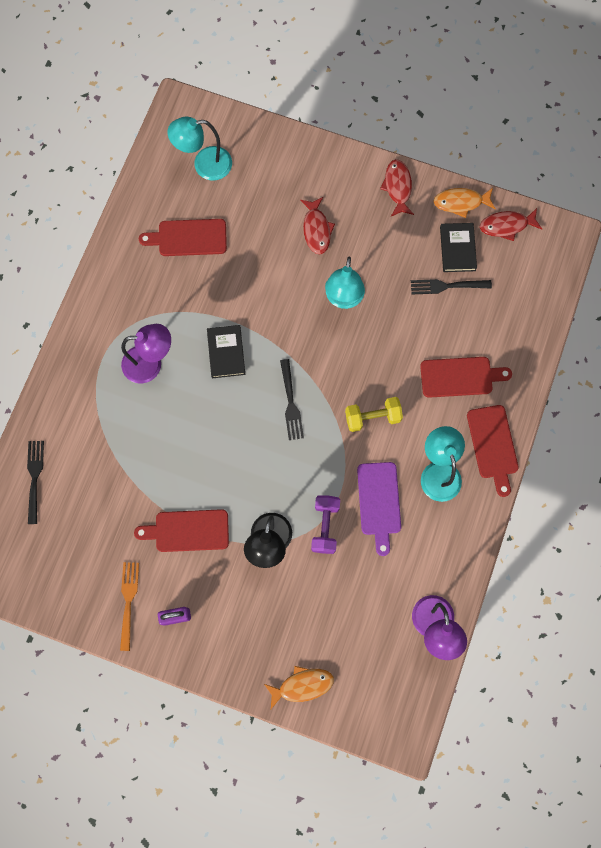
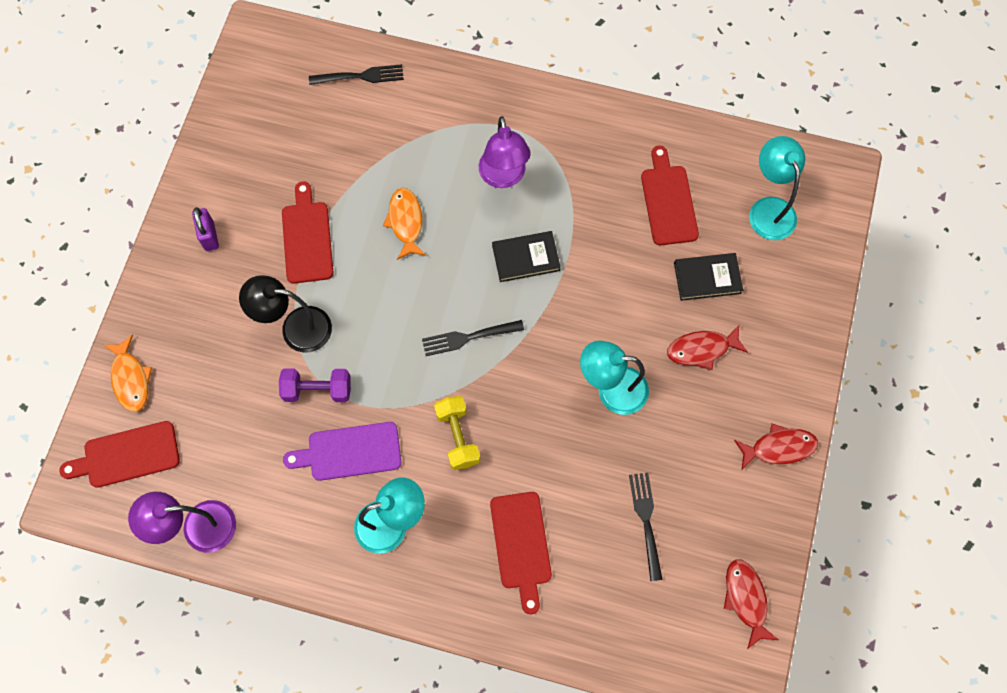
camera: 85 degrees right, 5 degrees down
orange fork [120,562,139,651] -> none
orange fish [433,188,495,218] -> orange fish moved to [383,188,426,260]
black book [440,223,477,272] -> black book moved to [674,253,743,301]
red cutting board [467,405,519,497] -> red cutting board moved to [59,421,180,488]

